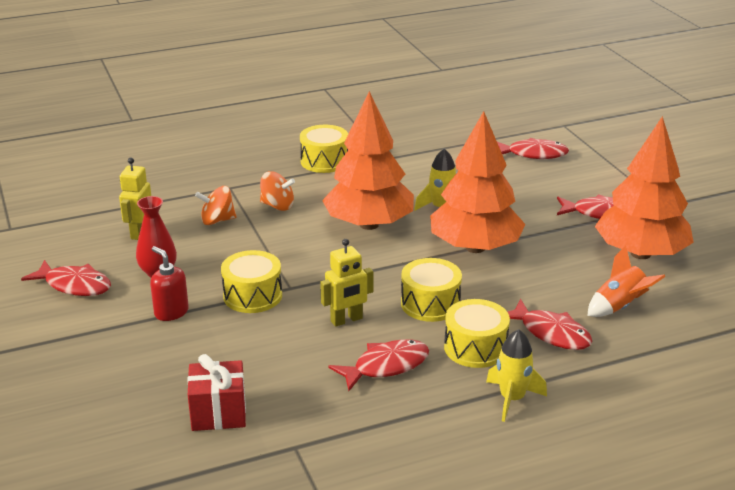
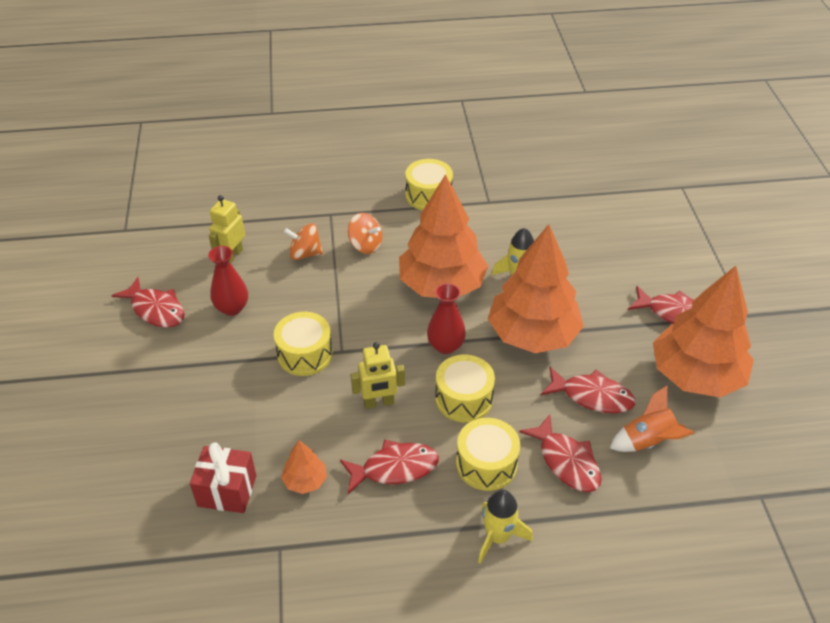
camera: 15 degrees right, 15 degrees up
red soap dispenser [150,246,189,321] -> none
red fish [497,138,569,159] -> red fish moved to [541,367,636,413]
none -> orange tree [281,440,327,494]
none -> red vase [427,283,466,354]

